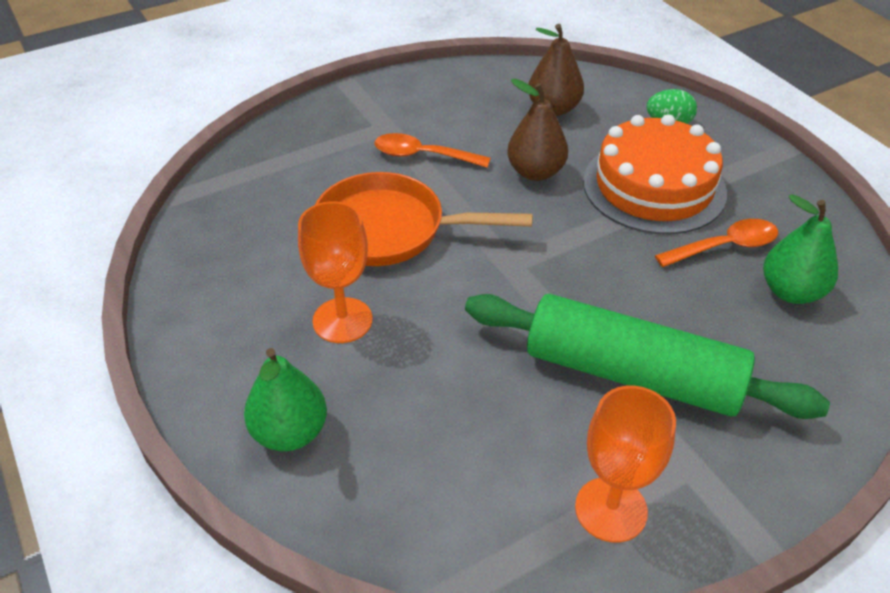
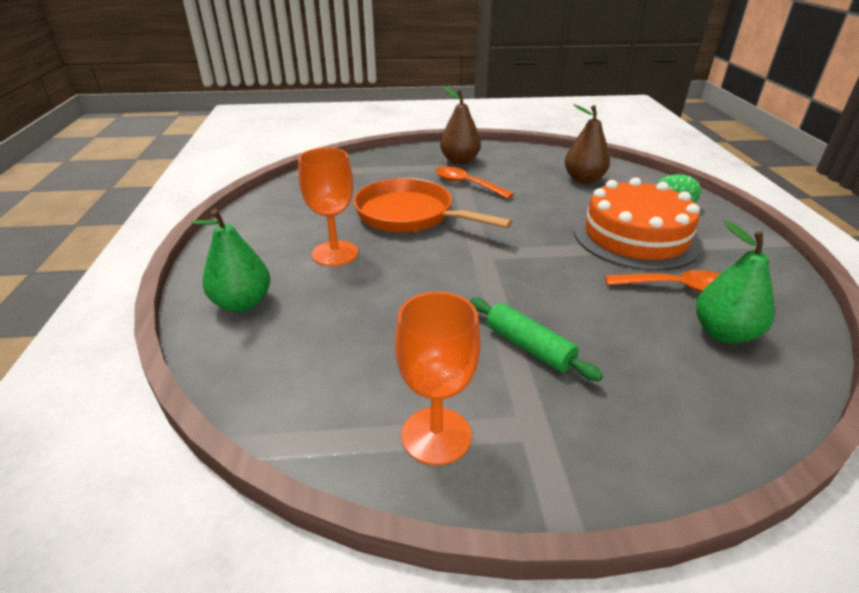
camera: 25 degrees right, 10 degrees down
green rolling pin [465,294,830,419] -> green rolling pin [470,298,603,381], size x0.49
brown pear [507,79,568,181] -> brown pear moved to [440,86,481,165]

